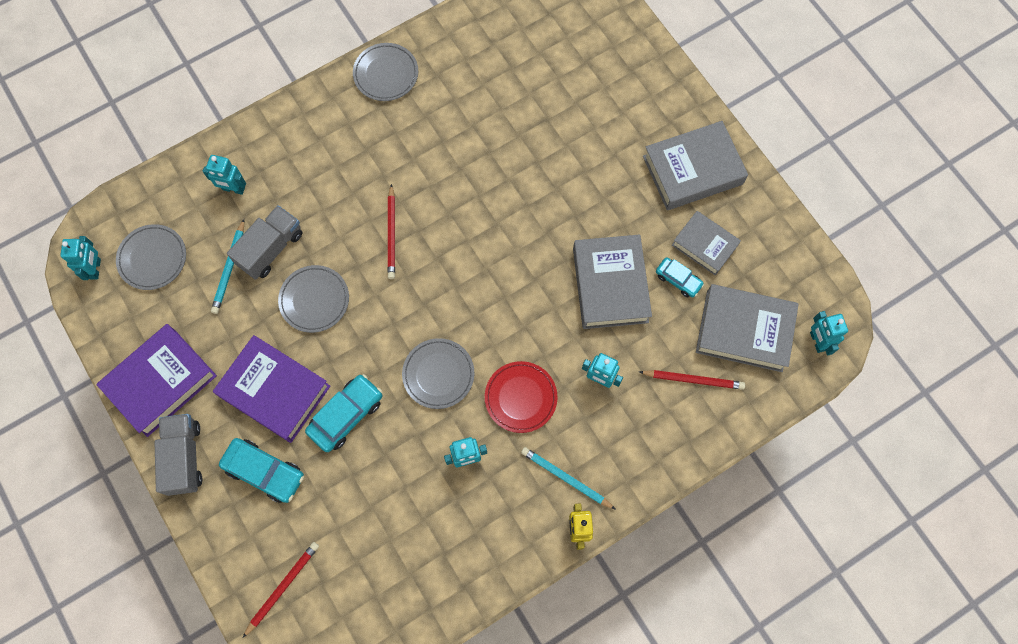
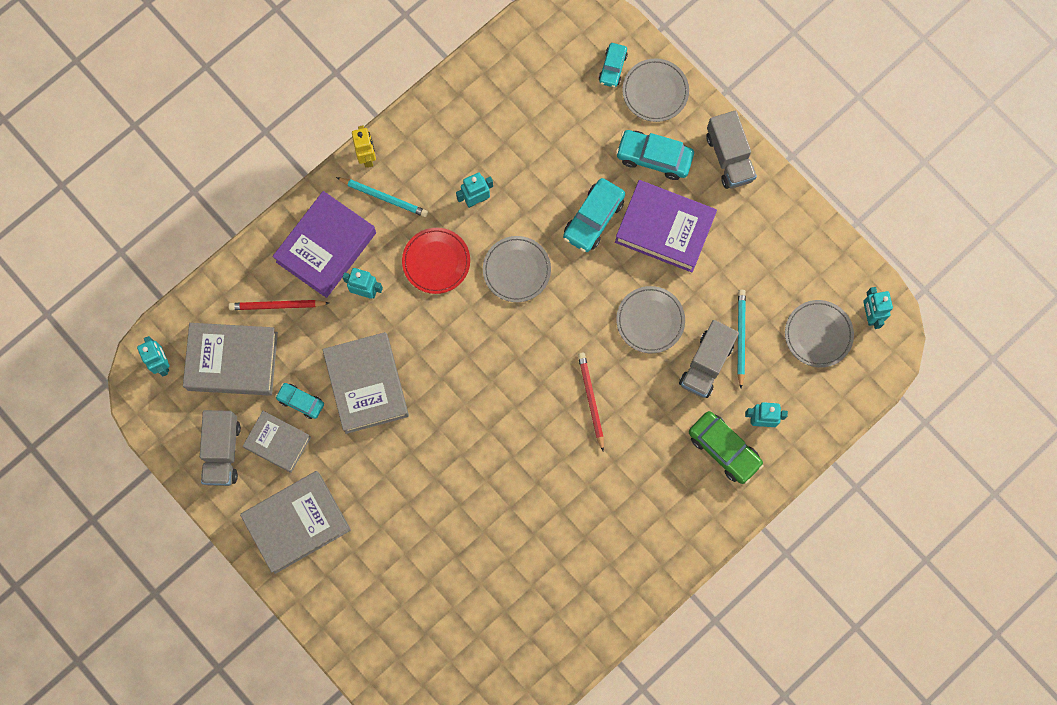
camera: 170 degrees right, 5 degrees up
purple book [96,324,217,437] -> purple book moved to [272,191,376,298]
red pencil [243,542,319,638] -> turquoise car [599,43,628,88]
grey plate [353,43,418,101] -> grey plate moved to [622,59,689,122]
none -> grey truck [200,410,241,486]
none -> green car [689,411,763,484]

